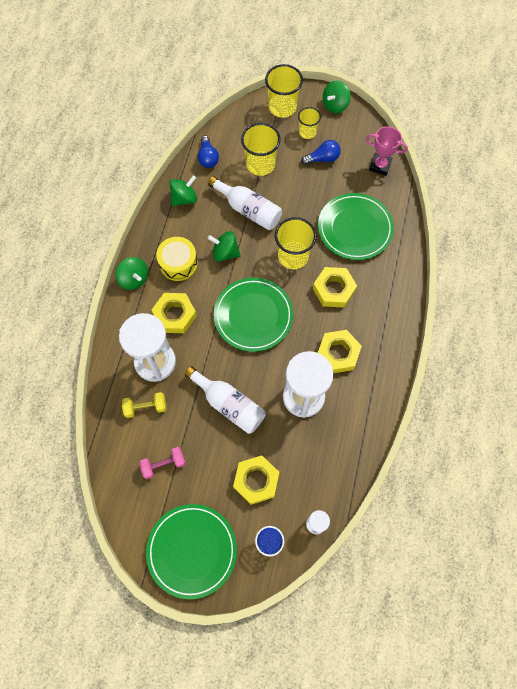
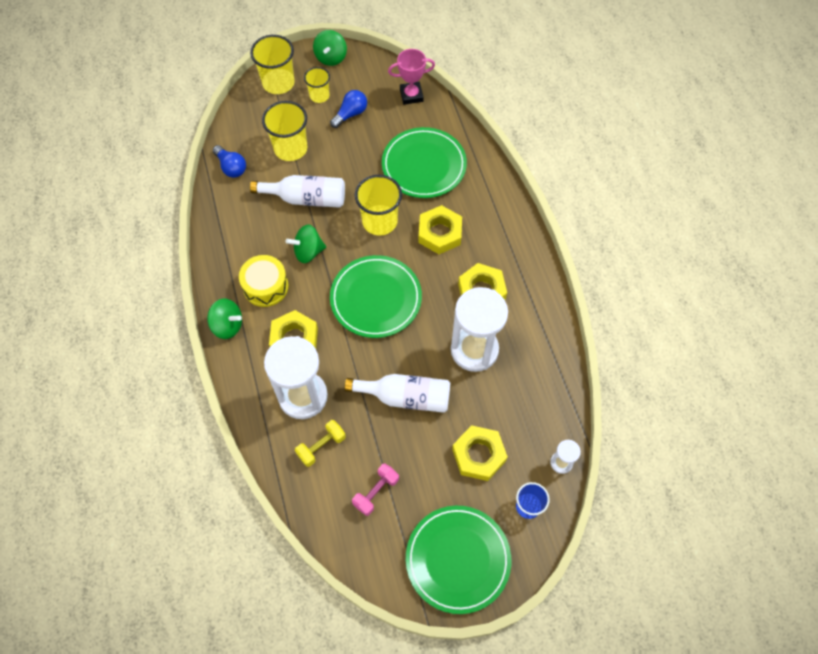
camera: 30 degrees left, 5 degrees down
green spinning top [170,175,197,206] -> none

